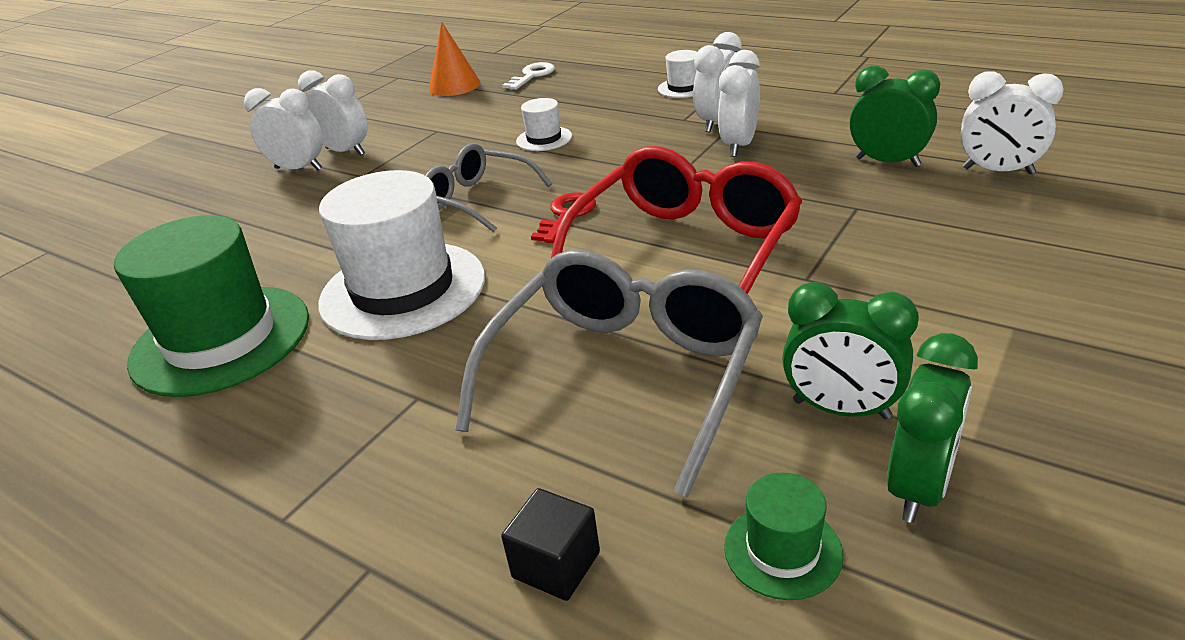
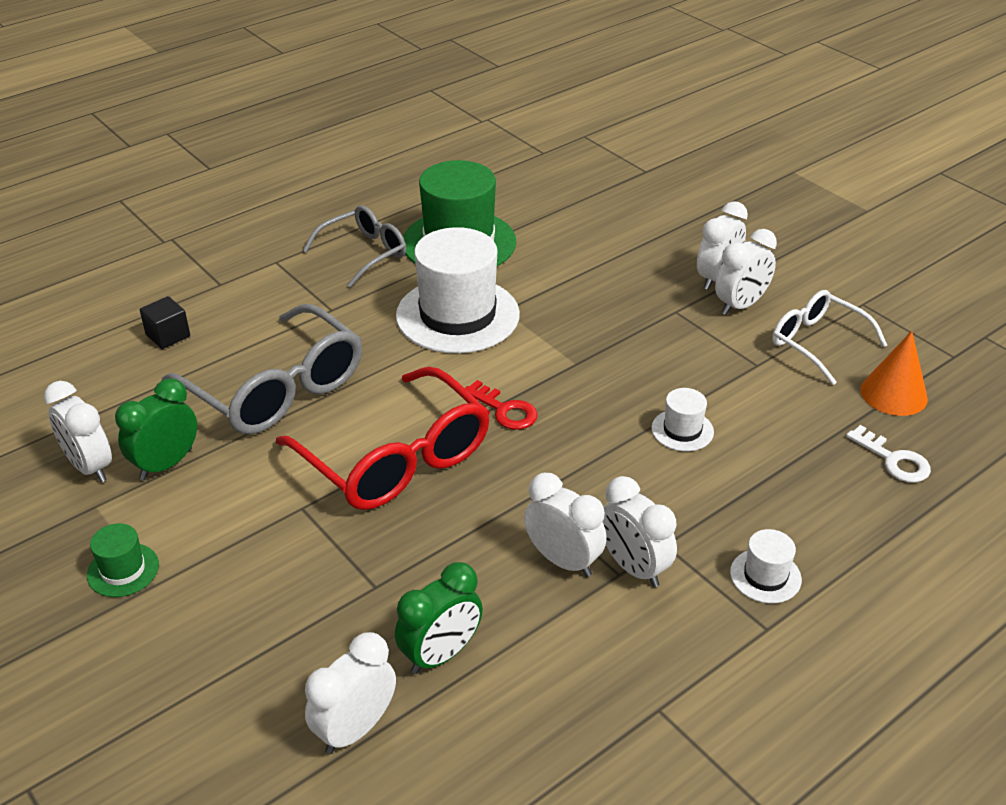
camera: 105 degrees right, 5 degrees up
grey glasses [425,143,552,232] -> grey glasses moved to [302,205,406,288]
green hat [724,473,843,600] -> green hat moved to [87,523,159,597]
green clock [887,333,978,523] -> white clock [44,381,112,482]
none -> white glasses [772,290,887,385]

